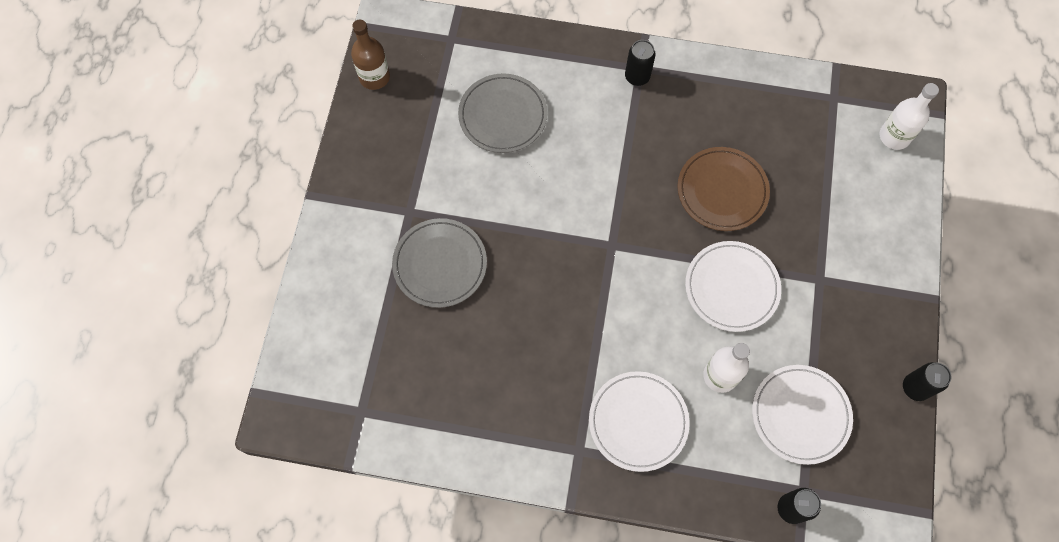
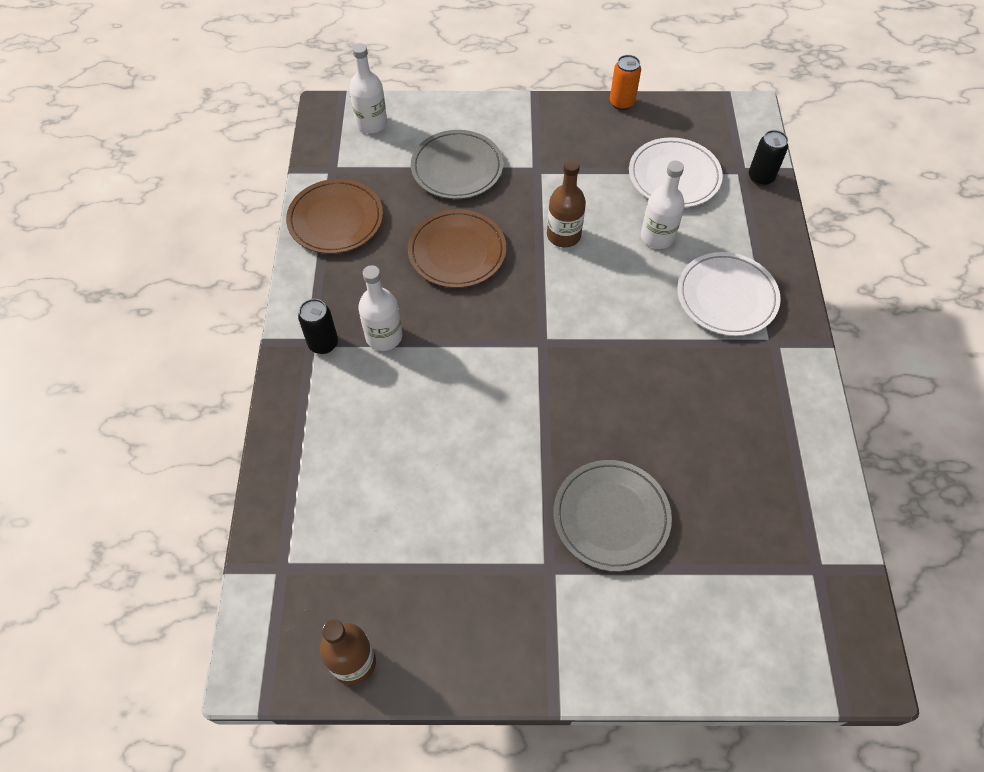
camera: 100 degrees left, 10 degrees down
grey plate [458,73,548,153] -> grey plate moved to [411,130,503,199]
white plate [685,241,781,332] -> brown bottle [547,159,586,248]
black can [903,362,951,401] -> orange can [610,55,641,110]
none -> brown plate [286,179,383,254]
none -> white bottle [358,265,402,351]

